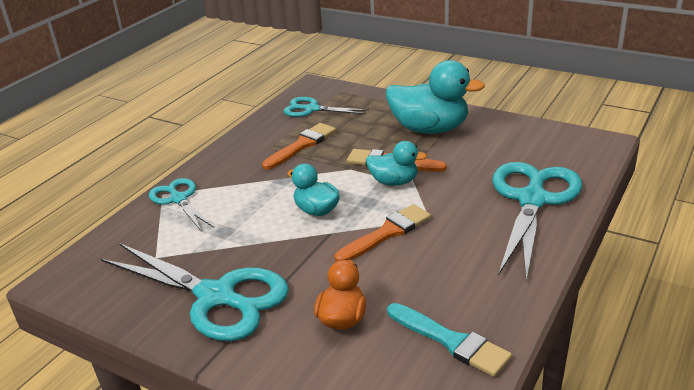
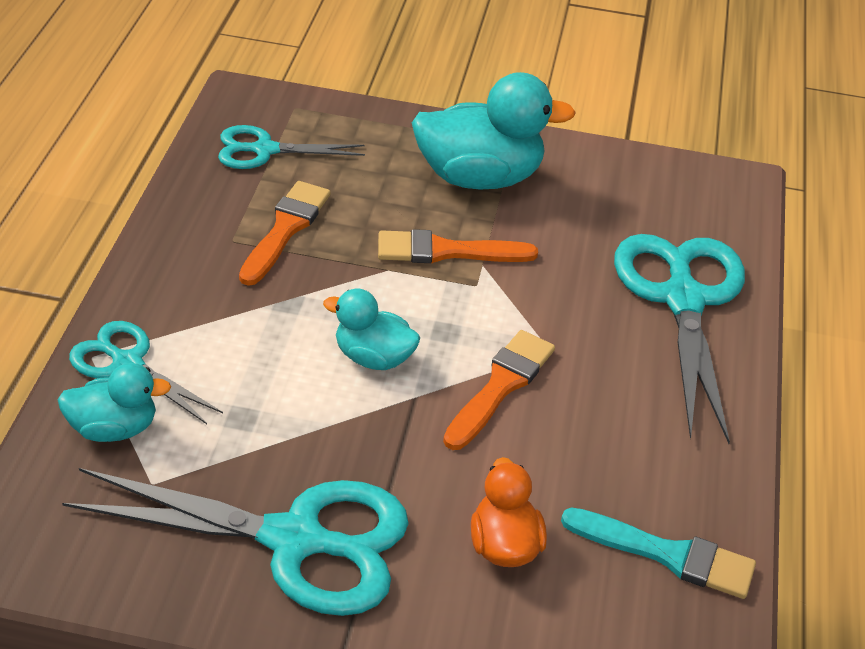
camera: 25 degrees left, 10 degrees up
turquoise duck [366,141,427,186] -> turquoise duck moved to [58,363,171,442]

